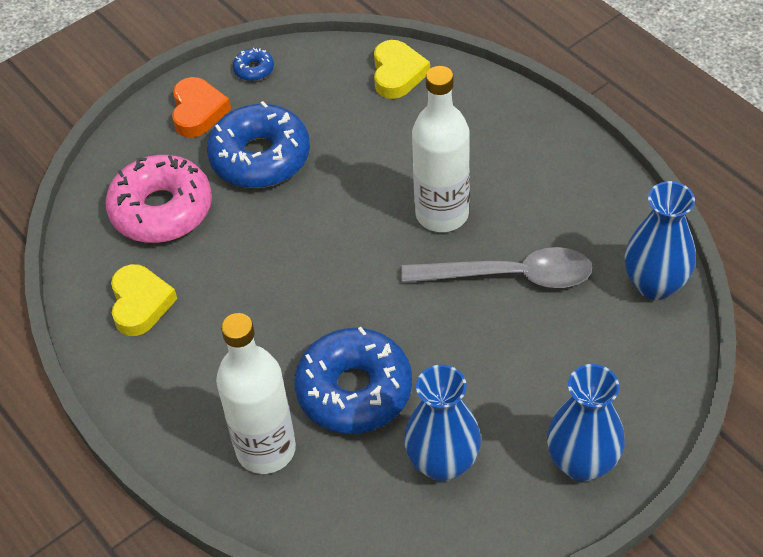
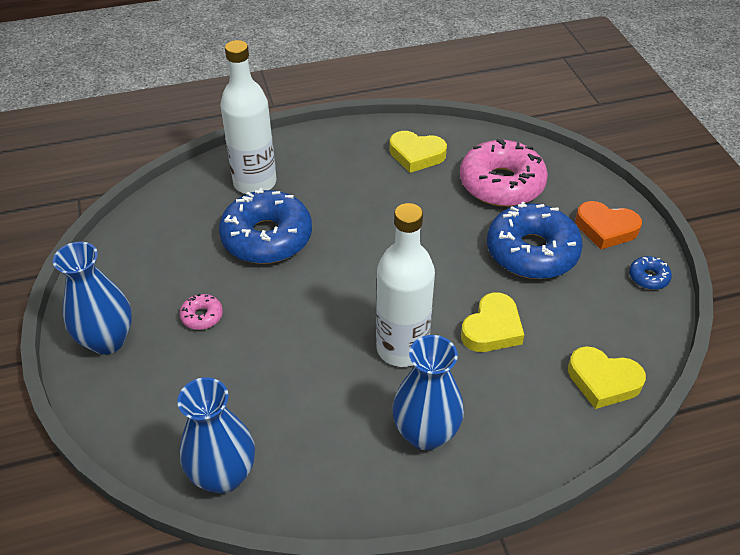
camera: 110 degrees right, 5 degrees down
grey spoon [401,247,592,288] -> none
blue vase [404,365,481,481] -> blue vase moved to [392,335,464,450]
none -> pink donut [180,293,223,330]
none -> yellow heart [461,292,524,352]

